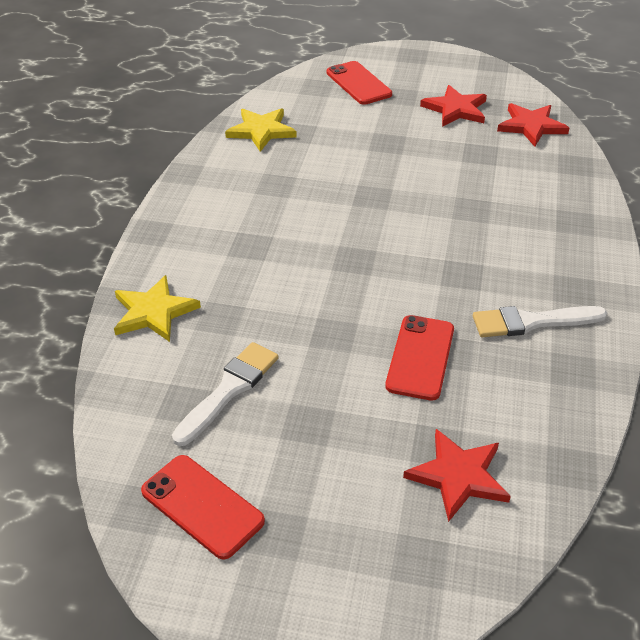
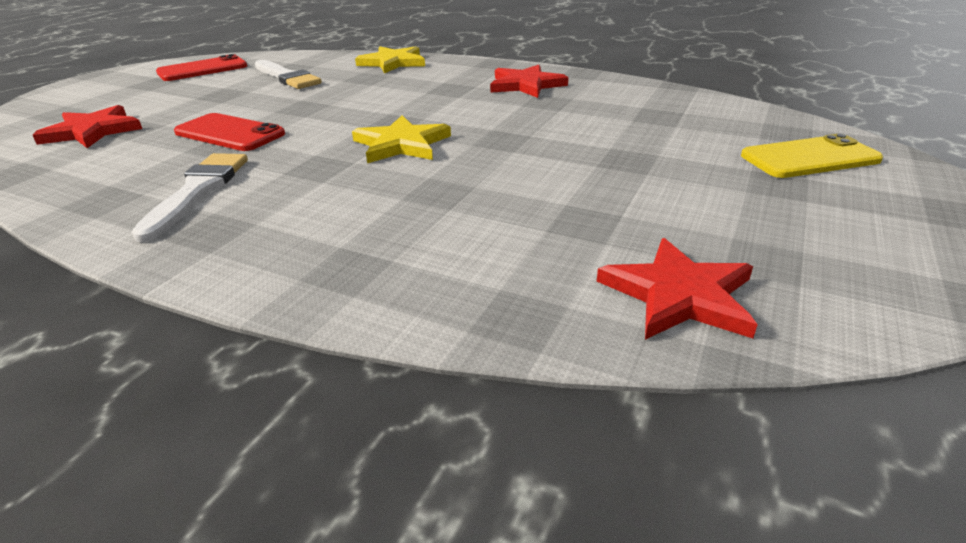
camera: 105 degrees right, 10 degrees down
yellow star [225,108,297,152] -> yellow star moved to [352,115,451,163]
red phone [327,61,392,105] -> yellow phone [741,134,883,178]
red star [420,85,487,127] -> red star moved to [490,65,568,98]

